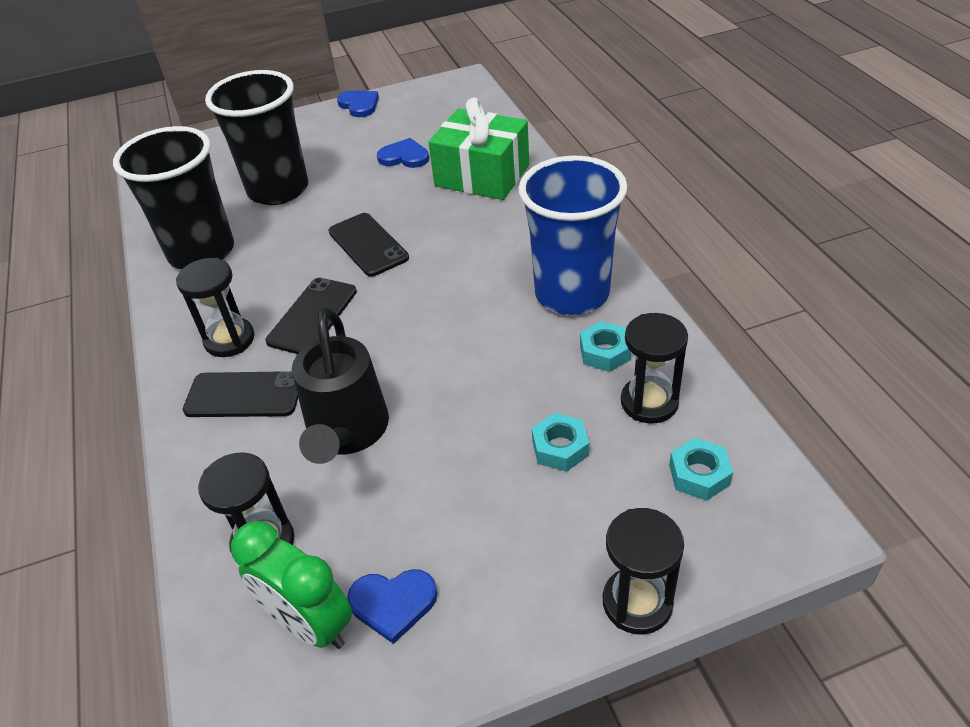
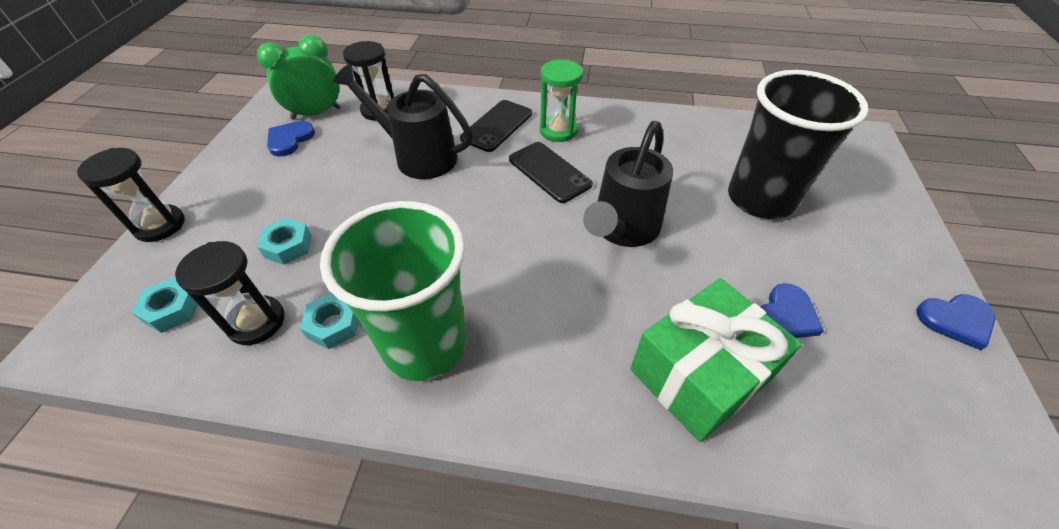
camera: 115 degrees right, 5 degrees up
black cup [113,126,234,269] -> none
black hourglass [176,258,255,357] -> green hourglass [540,60,583,142]
black phone [328,213,409,277] -> black watering can [583,121,673,247]
blue cup [518,155,628,315] -> green cup [320,201,467,381]

